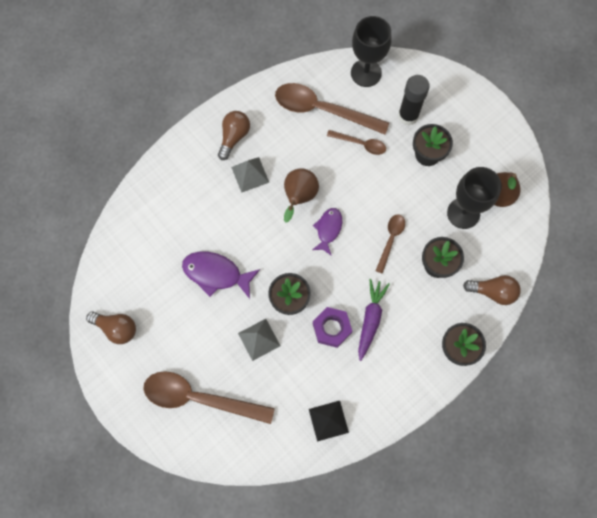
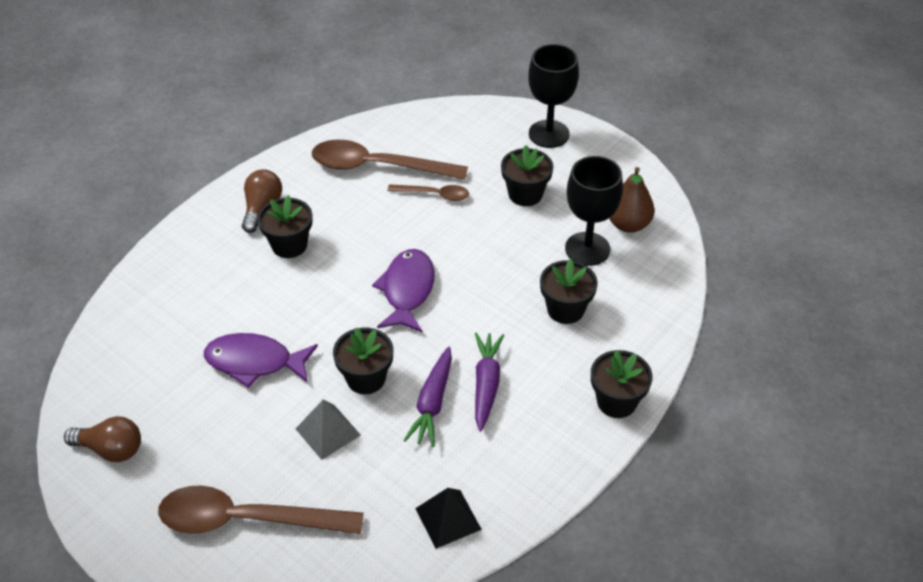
camera: 10 degrees left, 25 degrees down
grey pyramid [231,157,269,193] -> black flower pot [257,195,312,258]
brown pear [284,168,319,223] -> none
purple fish [312,208,342,256] -> purple fish [372,249,435,332], size x1.53
purple nut [313,307,352,348] -> purple carrot [403,347,452,447]
black goblet [351,16,392,87] -> black goblet moved to [528,44,579,148]
brown spoon [376,214,405,274] -> none
black glue stick [398,75,430,125] -> none
brown light bulb [463,275,521,305] -> none

